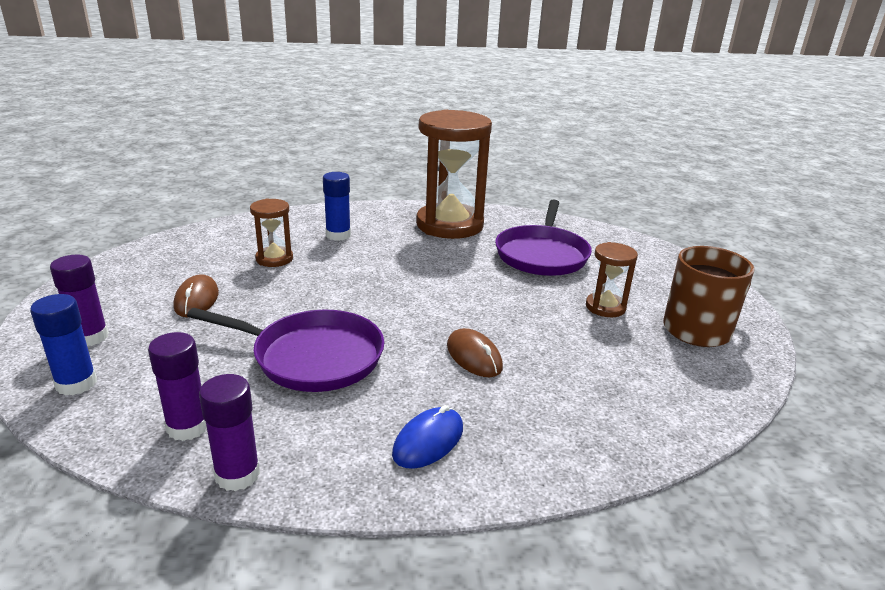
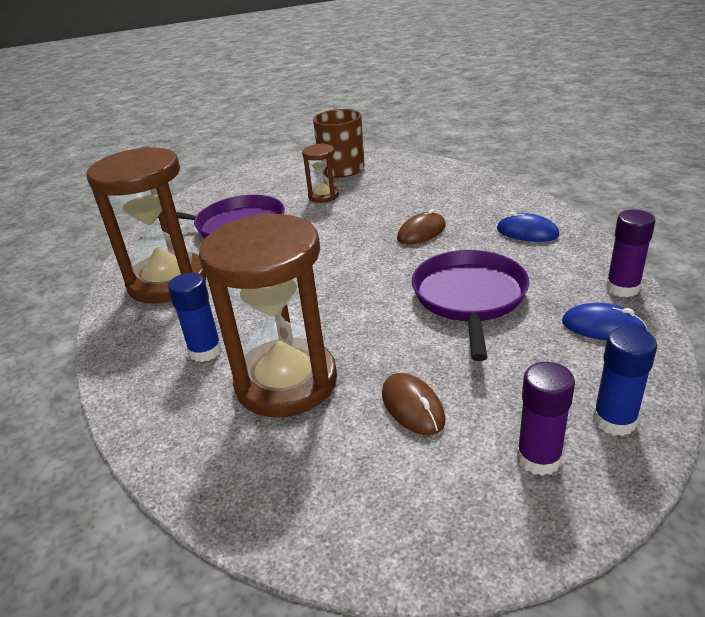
camera: 95 degrees left, 5 degrees up
purple glue stick [148,332,207,441] -> blue mouse [562,303,647,340]
brown mouse [174,274,219,317] -> brown mouse turned 75 degrees clockwise [382,373,445,435]
brown hourglass [250,198,293,267] -> brown hourglass [199,213,337,417], size x2.10

